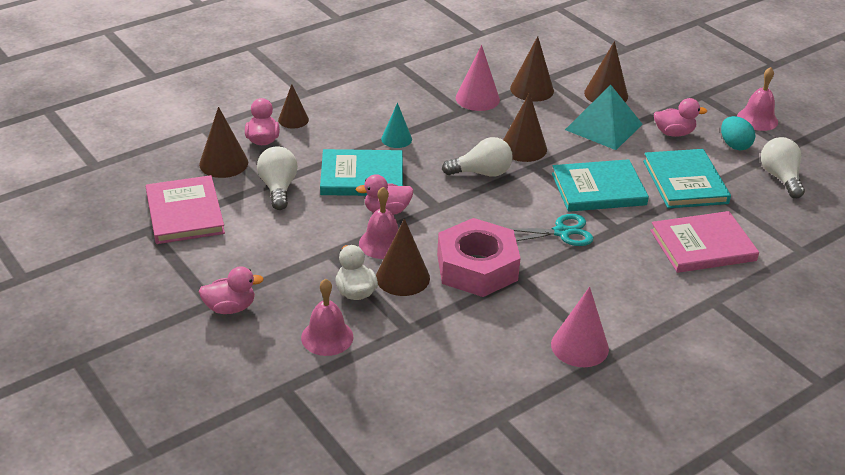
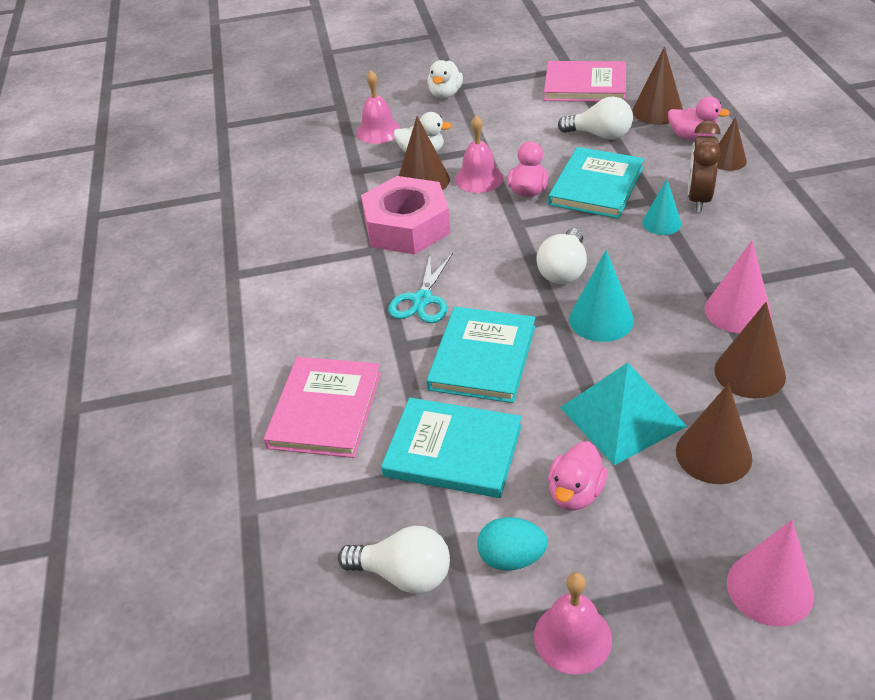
camera: 120 degrees right, 5 degrees up
pink duck [198,266,264,314] -> white duck [427,60,463,98]
brown cone [503,93,547,162] -> turquoise cone [569,250,634,342]
pink cone [551,287,609,367] -> pink cone moved to [727,520,814,626]
none -> brown clock [688,120,721,212]

